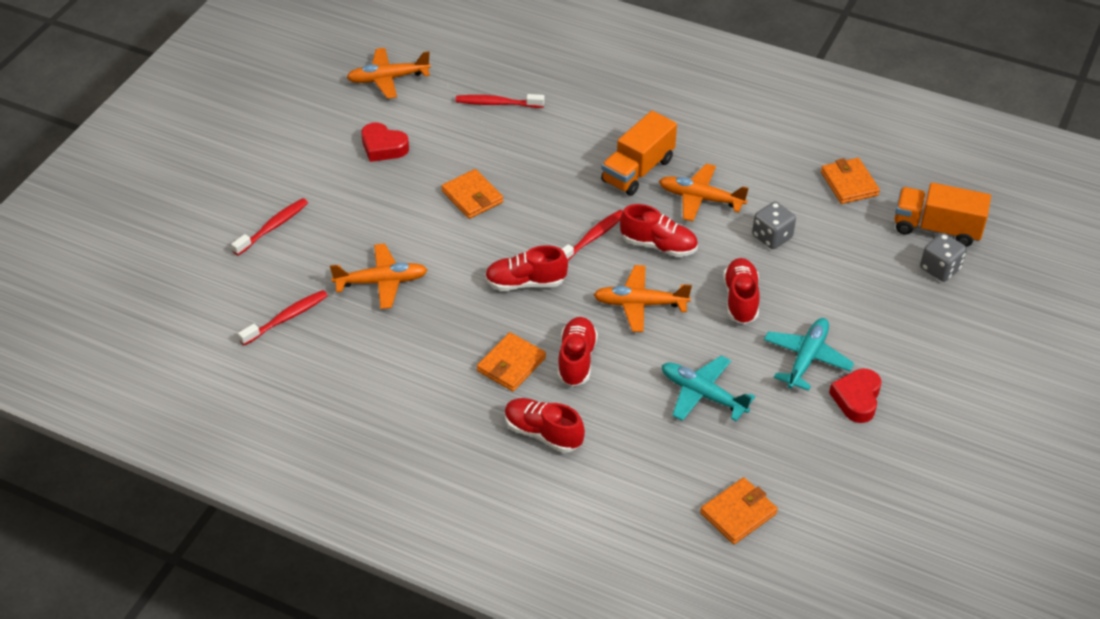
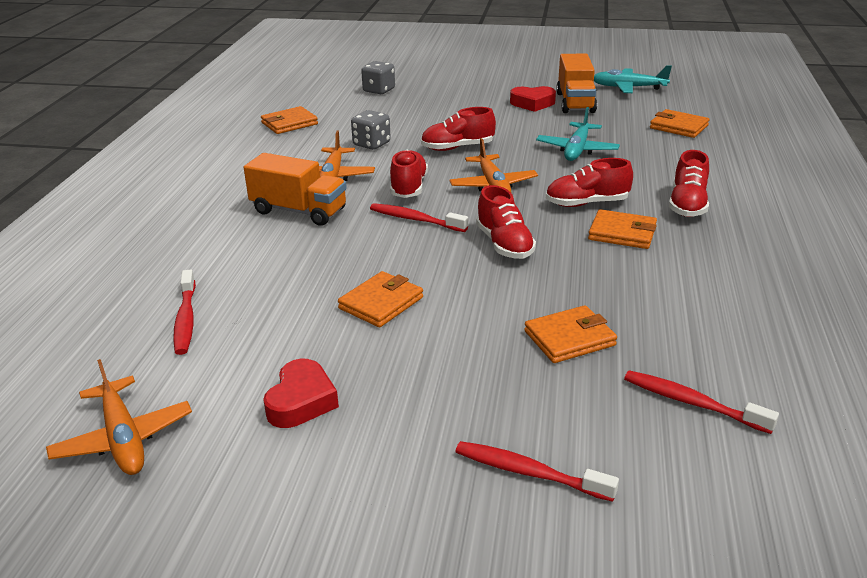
camera: 105 degrees left, 15 degrees down
orange plane [330,244,427,309] -> orange wallet [524,305,617,363]
turquoise plane [764,318,854,391] -> turquoise plane moved to [594,65,672,93]
orange truck [894,183,991,247] -> orange truck moved to [556,54,597,113]

